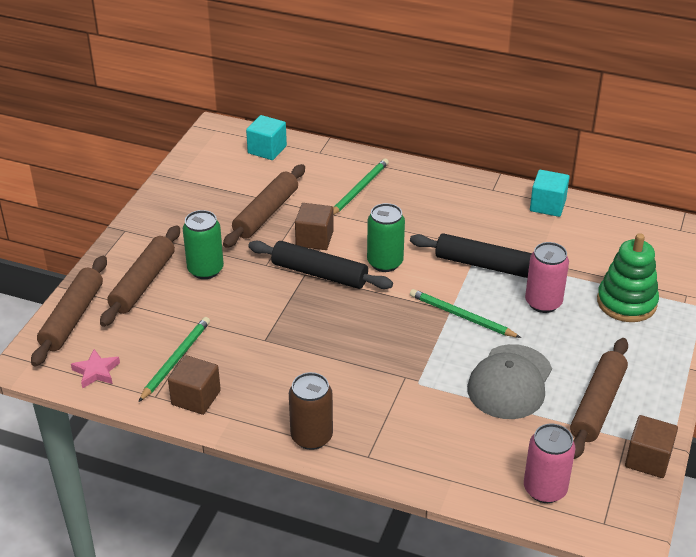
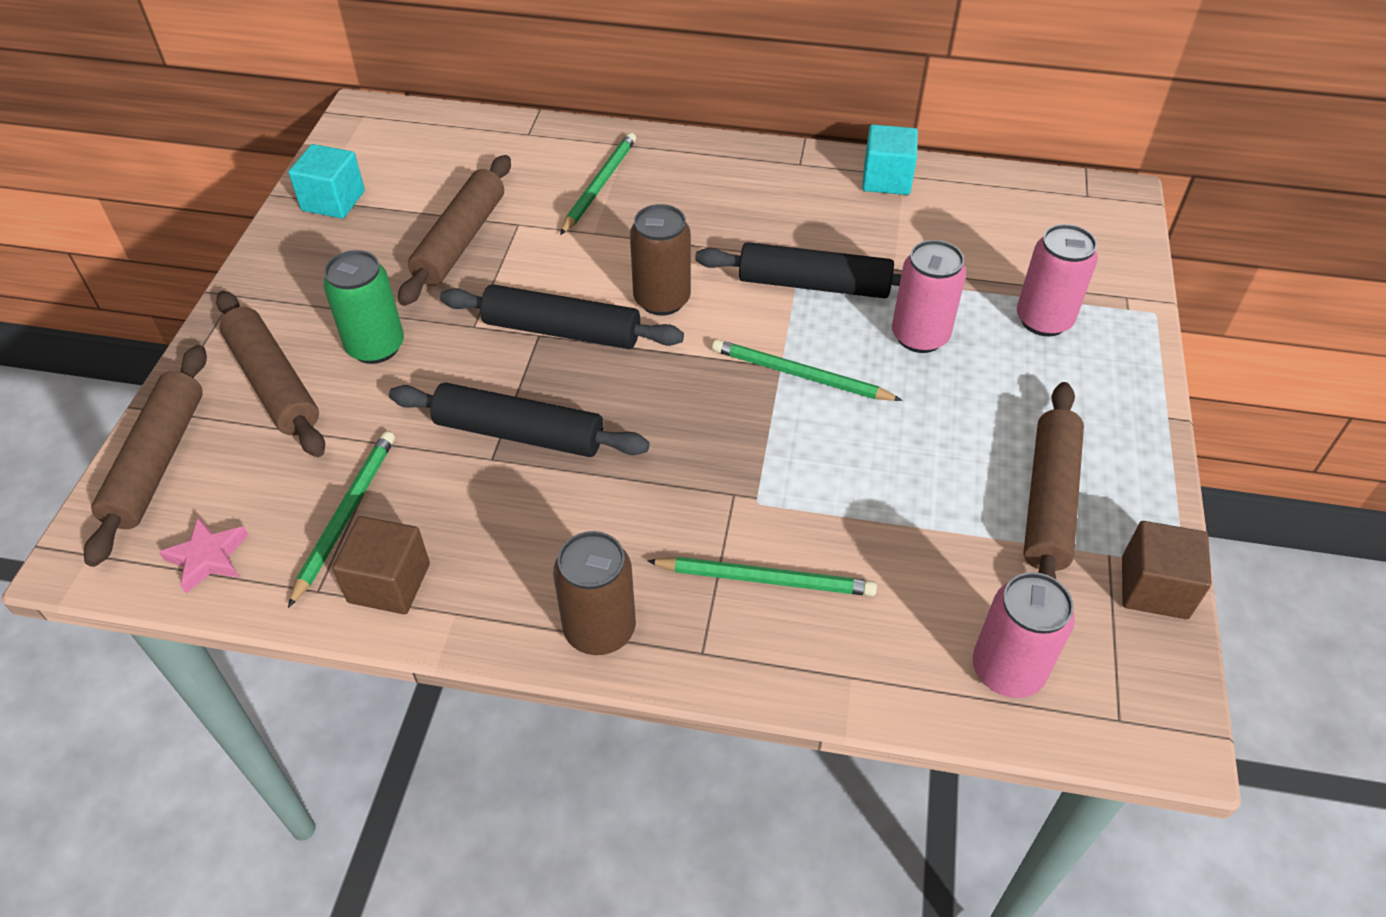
camera: 10 degrees left, 10 degrees up
brown rolling pin [100,226,180,327] -> brown rolling pin turned 45 degrees counterclockwise [216,291,325,457]
turquoise cube [246,115,287,160] -> turquoise cube moved to [288,144,365,219]
brown cube [295,203,334,250] -> none
green can [367,203,405,272] -> brown can [630,204,691,315]
grey cap [467,344,552,419] -> none
green stacking toy [597,233,659,322] -> pink can [1017,224,1098,336]
none -> black rolling pin [389,382,650,457]
none -> green pencil [647,557,877,596]

